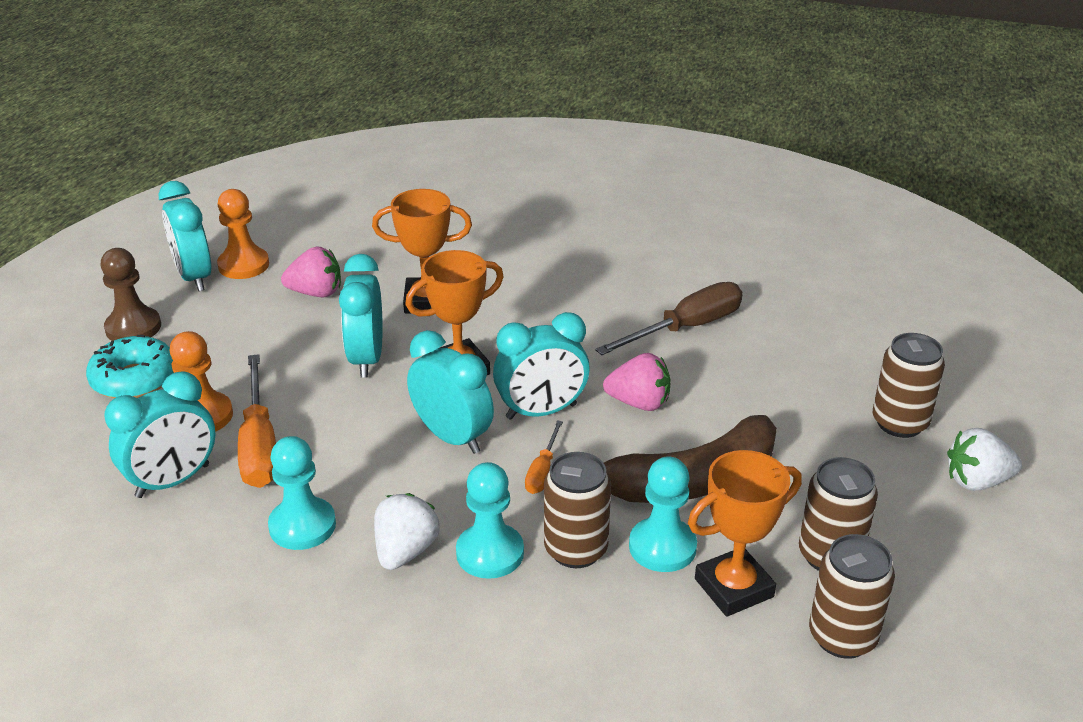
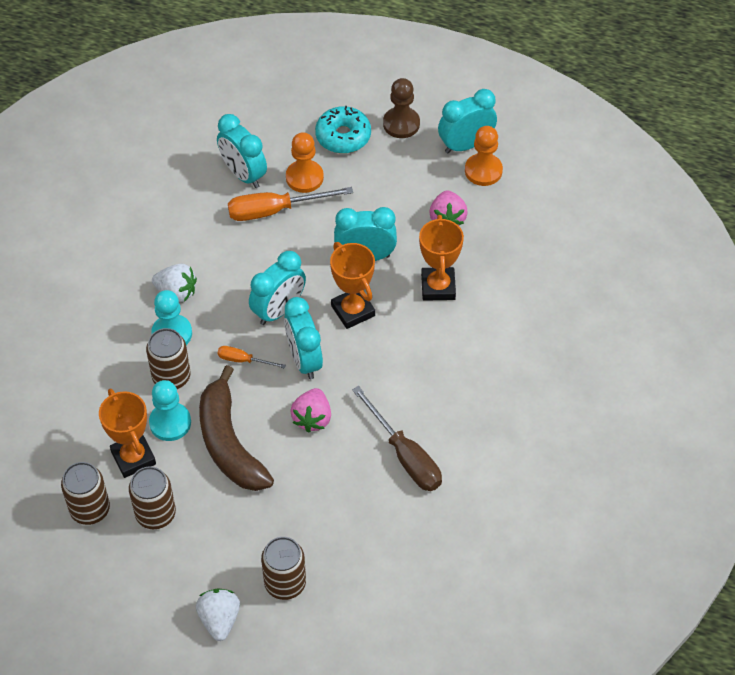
camera: 90 degrees right, 20 degrees up
turquoise pawn [268,436,336,550] -> none

